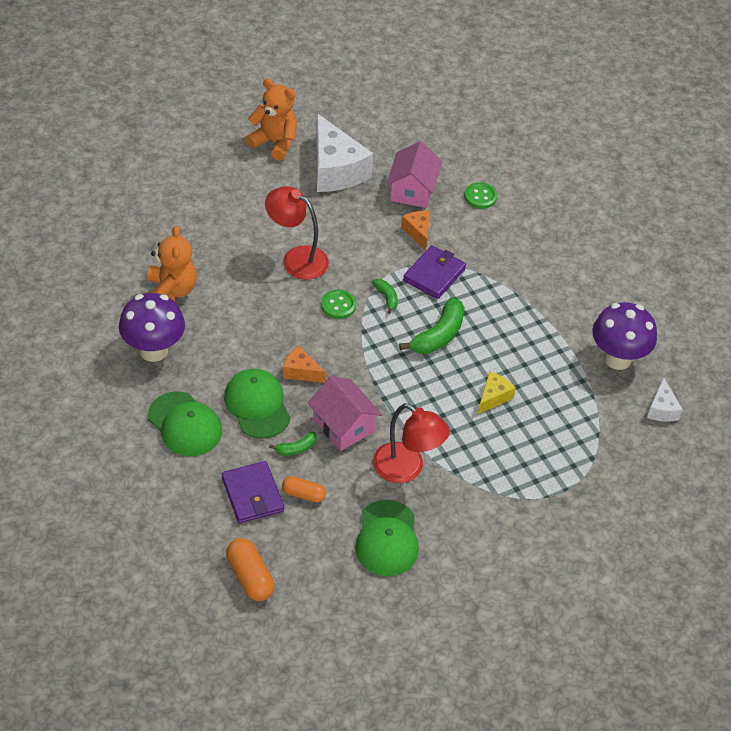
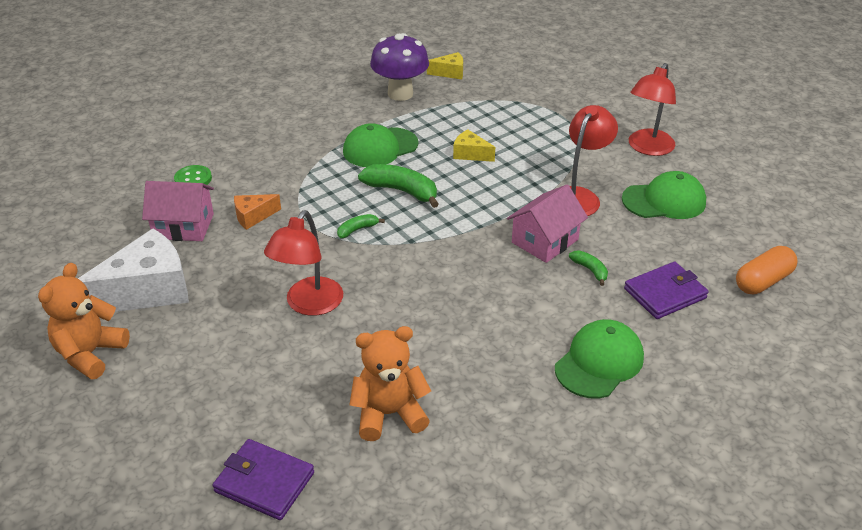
camera: 95 degrees left, 10 degrees down
purple mushroom [119,293,185,362] -> none
green cap [224,369,291,439] -> green cap moved to [343,123,418,167]
orange capsule [282,476,326,503] -> none
orange cheese [283,346,326,383] -> none
green button [321,290,356,319] -> none
purple wallet [403,245,466,299] -> purple wallet moved to [213,439,314,520]
white cheese [647,378,683,422] -> yellow cheese [427,52,463,79]
none -> red lamp [629,63,676,156]

